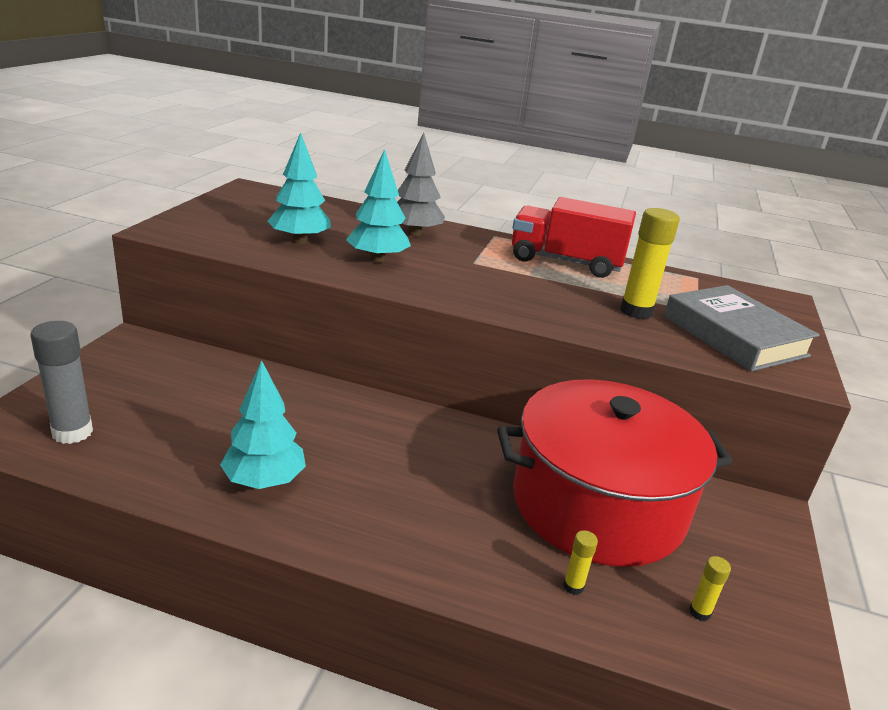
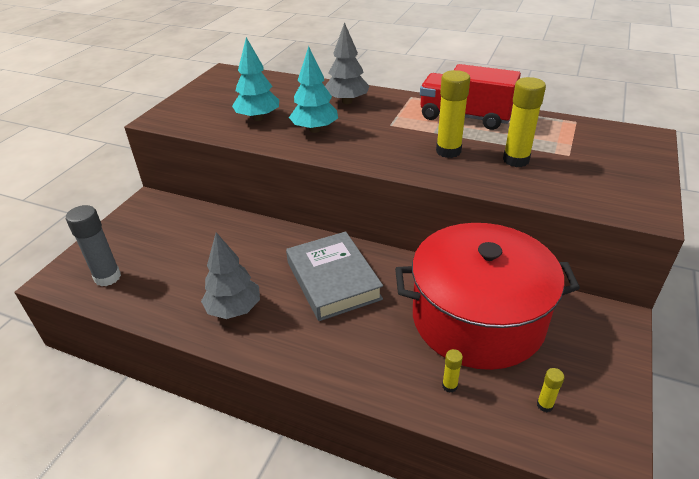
camera: 10 degrees right, 10 degrees up
turquoise tree [220,360,306,489] -> grey tree [201,232,260,319]
grey book [664,285,819,371] -> grey book moved to [286,231,383,321]
none -> yellow glue stick [436,70,470,158]

